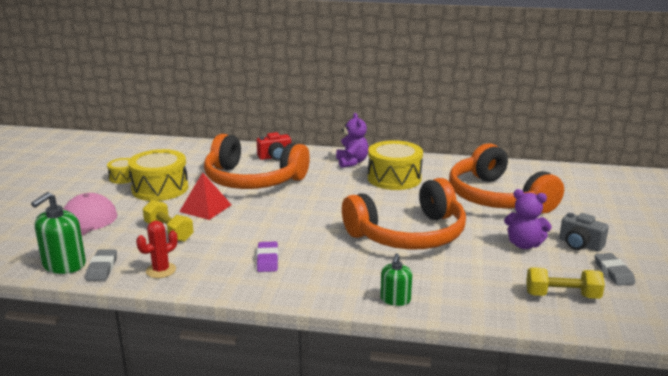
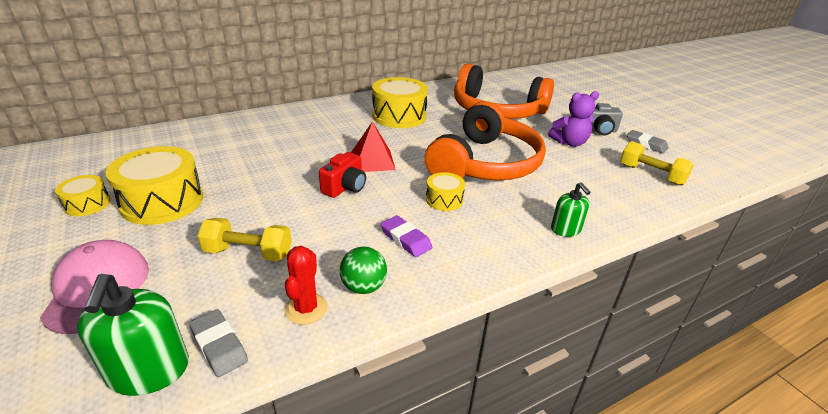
camera: 40 degrees left, 10 degrees up
red pyramid [179,172,231,220] -> red pyramid moved to [351,121,396,172]
orange headphones [204,134,310,189] -> none
red camera [257,132,291,161] -> red camera moved to [319,152,366,198]
purple teddy bear [336,113,368,168] -> none
yellow dumbbell [526,267,605,299] -> yellow dumbbell turned 75 degrees clockwise [620,141,694,186]
none -> green ball [340,246,387,294]
none -> yellow drum [426,172,465,211]

